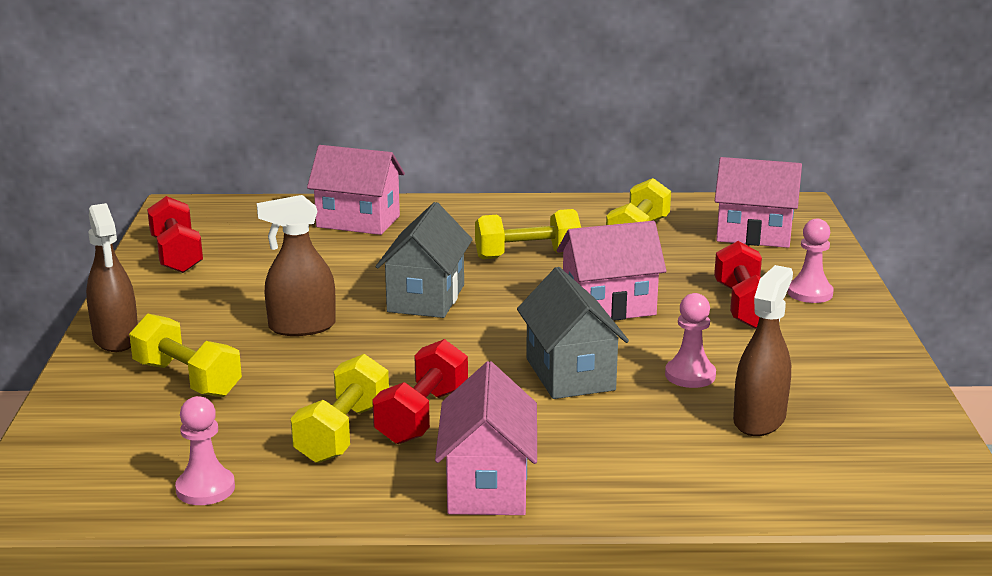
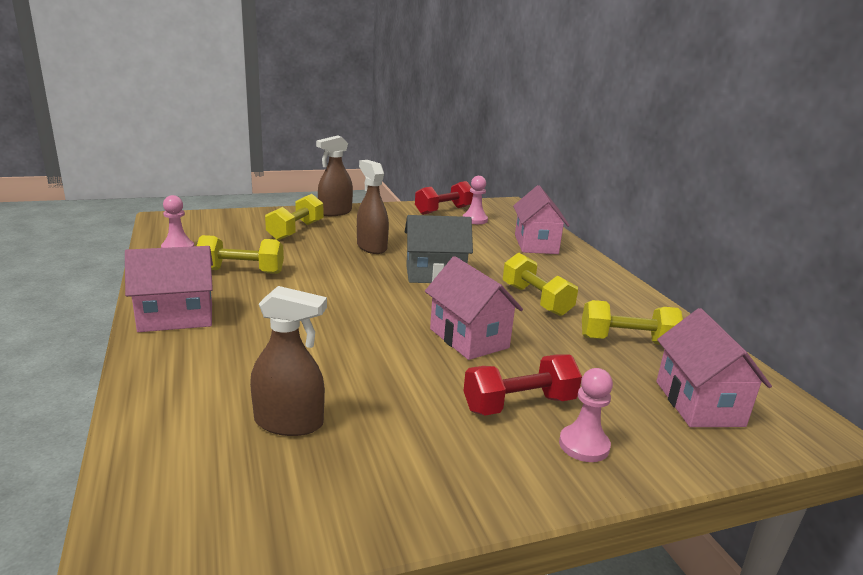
camera: 70 degrees right, 0 degrees up
red dumbbell [372,339,468,444] -> none
grey house [517,267,629,399] -> none
pink pawn [665,293,716,388] -> pink pawn moved to [463,176,488,224]

